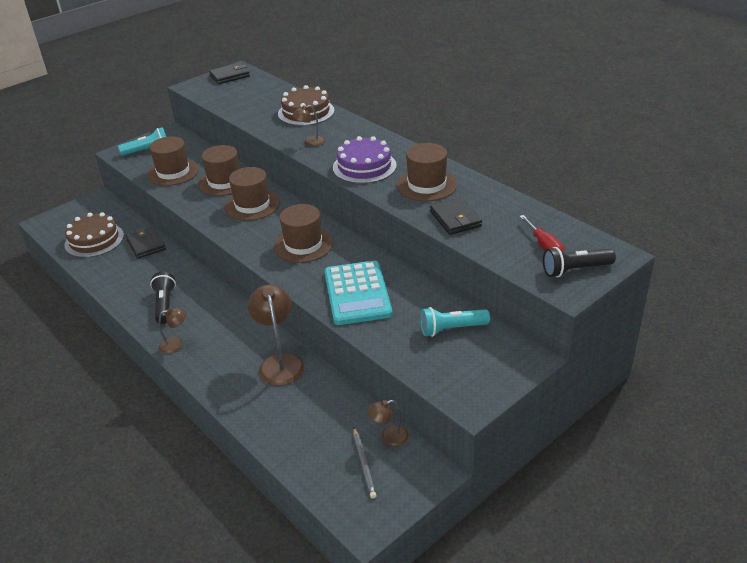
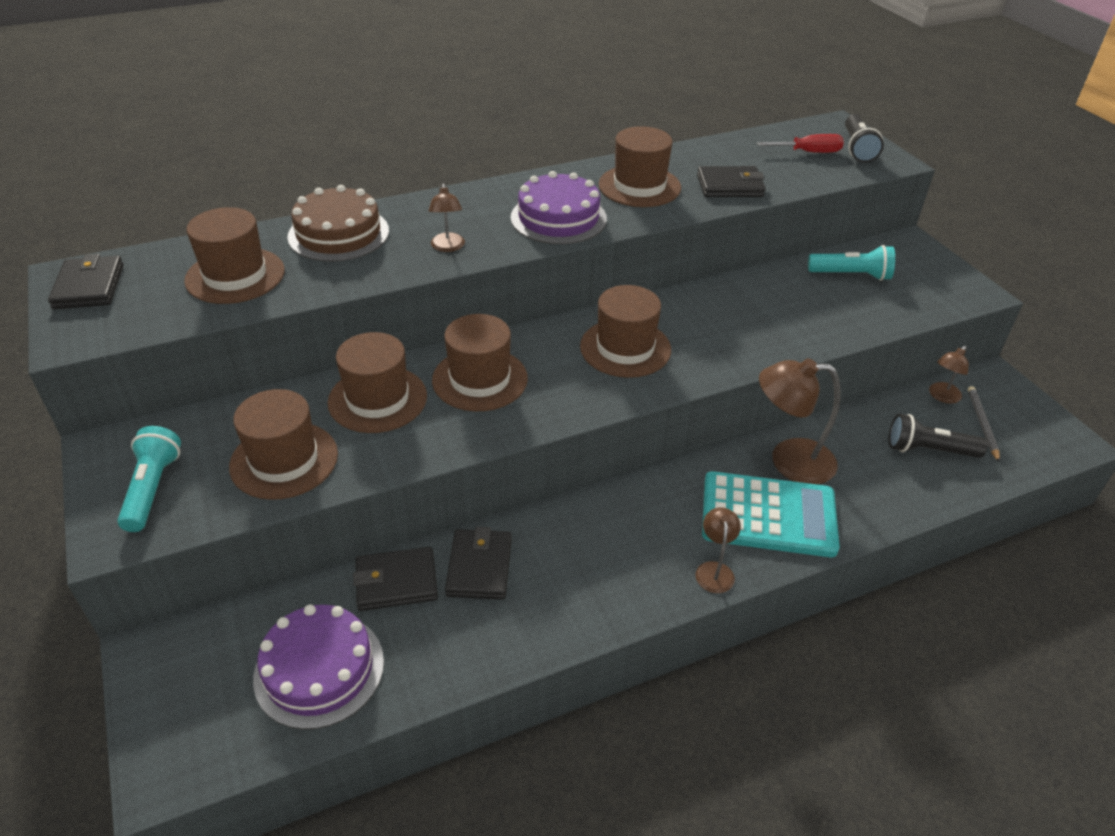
camera: 75 degrees left, 5 degrees up
brown cake [64,212,124,258] -> purple cake [253,604,384,730]
black flashlight [150,272,176,324] -> black flashlight moved to [889,414,988,458]
turquoise calculator [324,261,393,325] -> turquoise calculator moved to [702,471,840,557]
grey pencil [353,427,377,499] -> grey pencil turned 90 degrees counterclockwise [968,386,1000,462]
brown lamp [367,400,408,446] -> brown lamp turned 45 degrees clockwise [929,346,969,404]
turquoise flashlight [420,307,490,337] -> turquoise flashlight turned 90 degrees counterclockwise [808,245,895,281]
none -> brown hat [184,207,285,304]
none -> black wallet [445,527,512,600]

